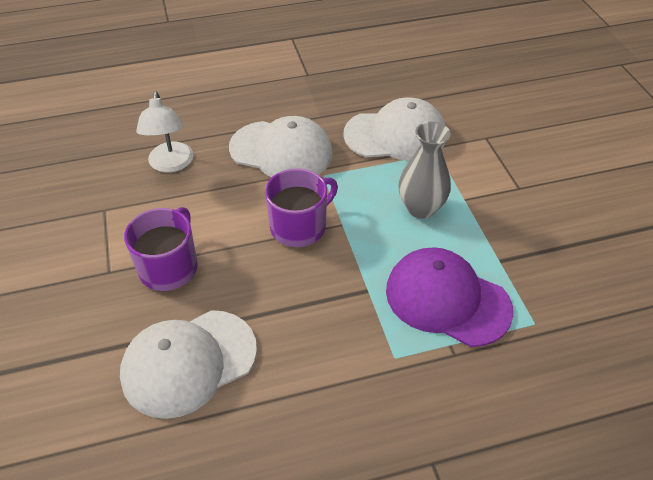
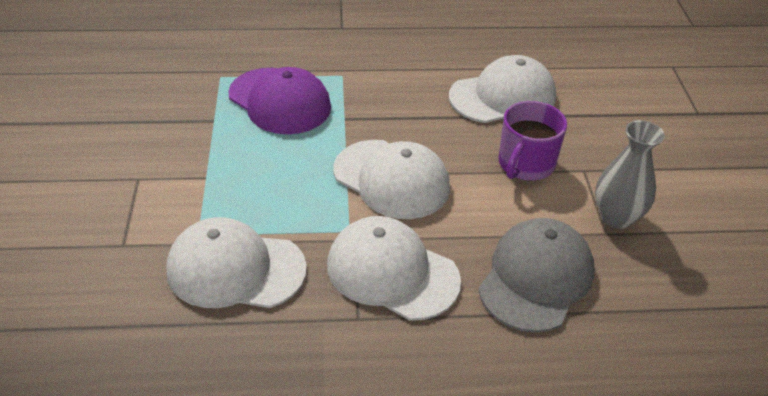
camera: 170 degrees left, 5 degrees down
white lamp [136,92,194,172] -> grey cap [478,218,595,333]
purple mug [265,168,338,247] -> white cap [333,140,450,219]
grey vase [399,121,451,219] -> grey vase moved to [595,120,665,229]

